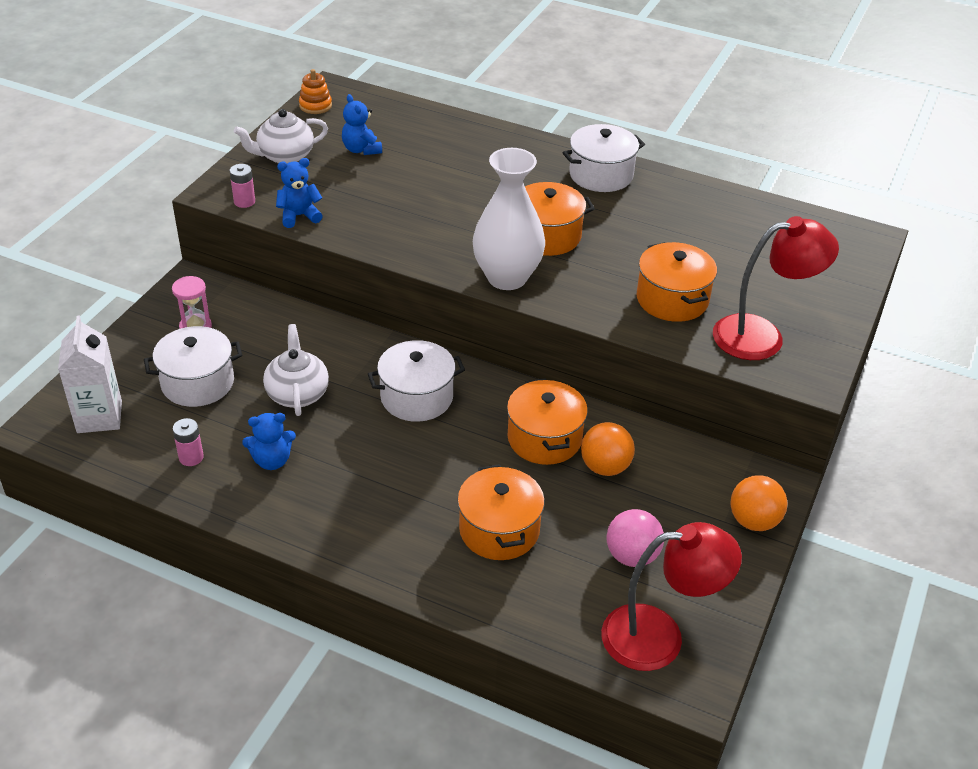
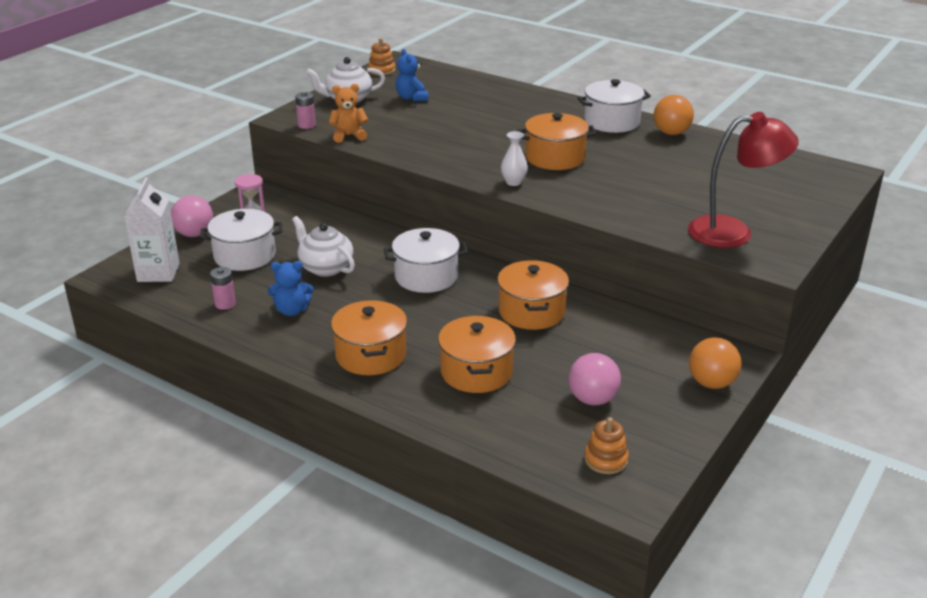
camera: 10 degrees right, 10 degrees down
white teapot [263,324,329,416] -> white teapot turned 45 degrees counterclockwise [292,216,355,277]
blue teddy bear [276,158,323,228] -> orange teddy bear [329,84,368,143]
white vase [473,148,545,290] -> white vase [501,131,528,186], size x0.43
orange ball [581,422,635,476] -> orange ball moved to [654,95,694,135]
red lamp [601,522,742,671] -> orange stacking toy [585,417,629,474]
orange pot [637,242,717,322] -> orange pot moved to [331,300,407,375]
none -> pink ball [171,196,213,237]

